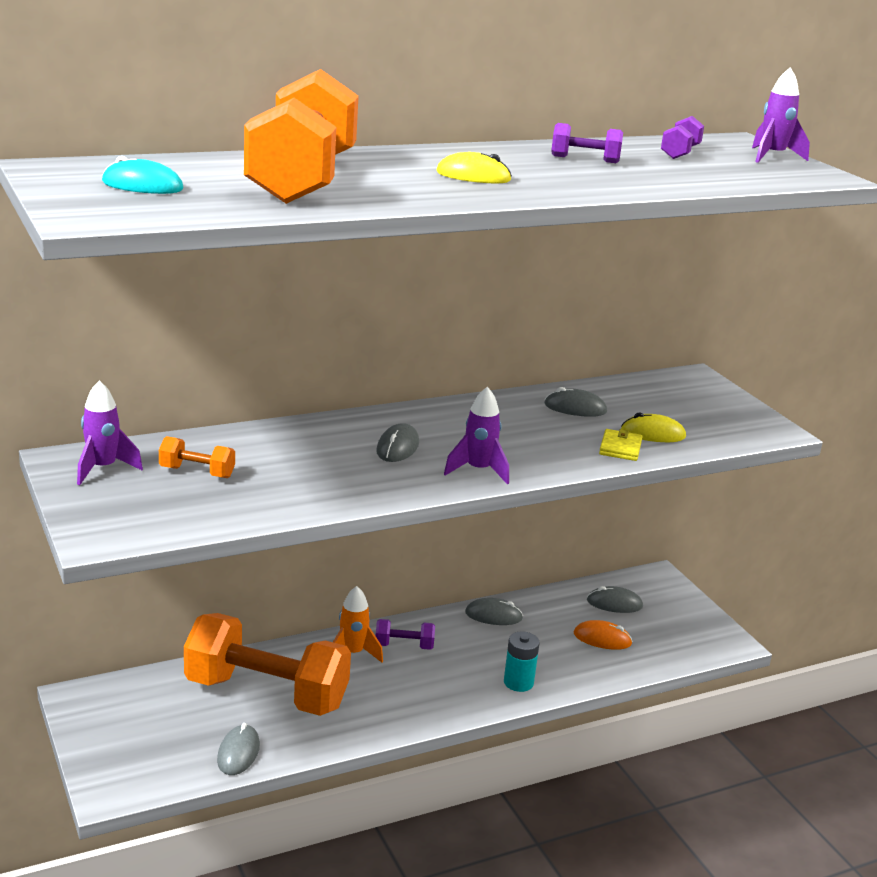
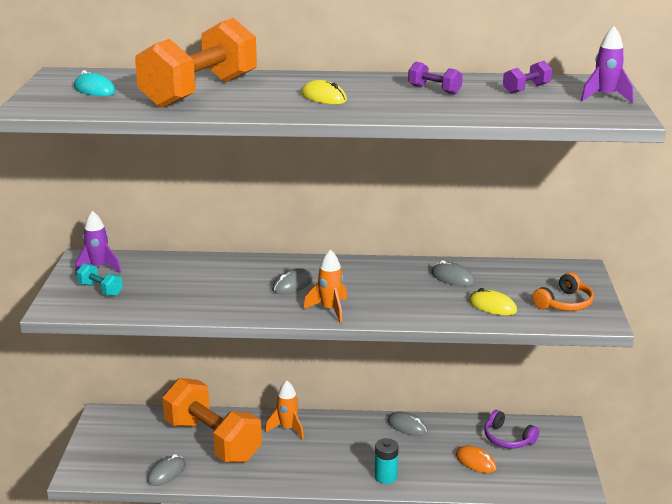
camera: 30 degrees right, 0 degrees up
orange dumbbell [159,436,235,478] -> none
purple dumbbell [376,619,435,650] -> none
purple rocket [444,387,509,485] -> orange rocket [304,250,347,323]
grey mouse [587,586,643,613] -> purple headphones [484,410,539,448]
yellow wallet [599,429,642,461] -> none
none -> turquoise dumbbell [76,263,123,296]
none -> orange headphones [532,272,594,311]

